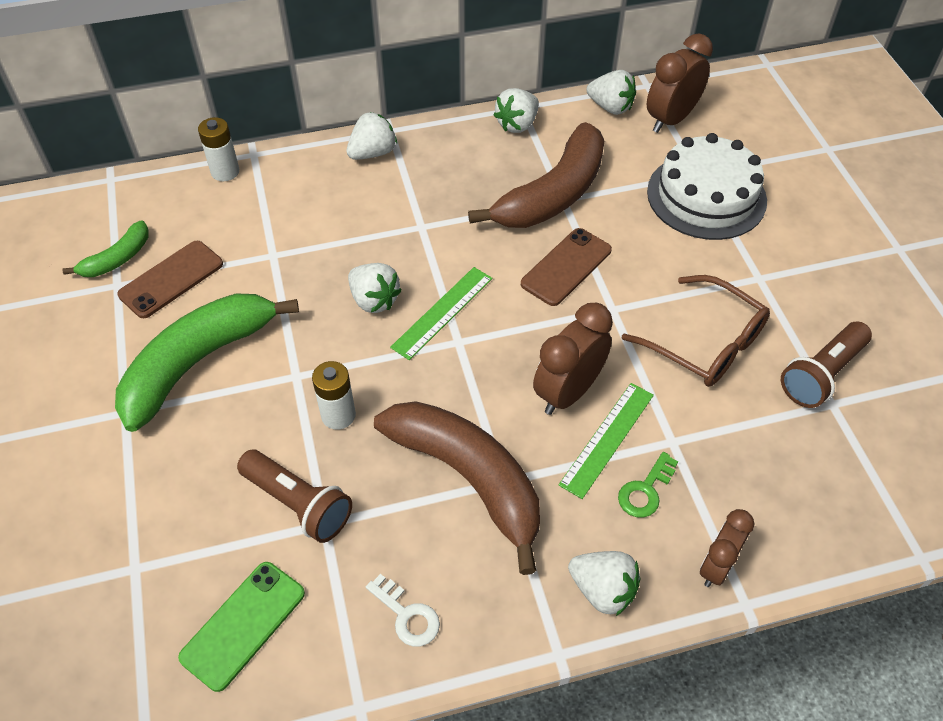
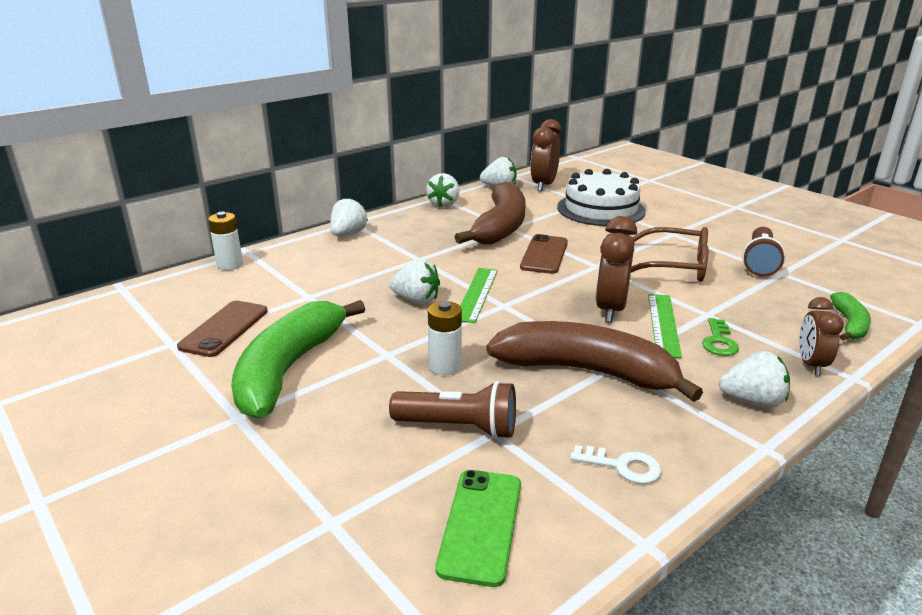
camera: 25 degrees left, 25 degrees down
green banana [62,220,149,277] -> green banana moved to [830,292,871,341]

